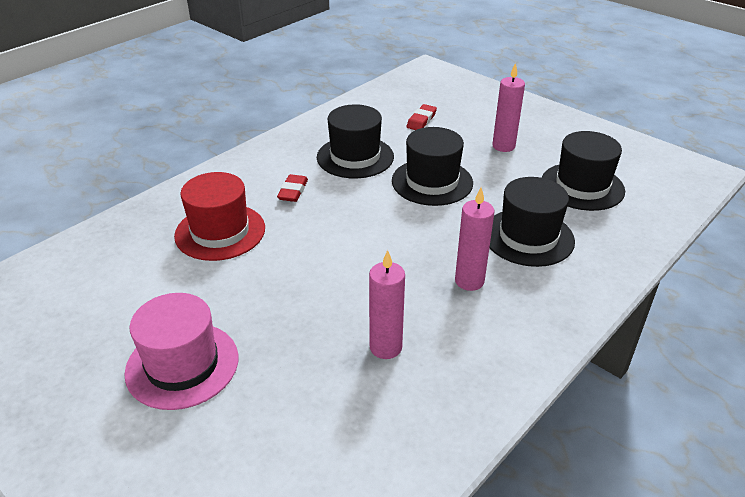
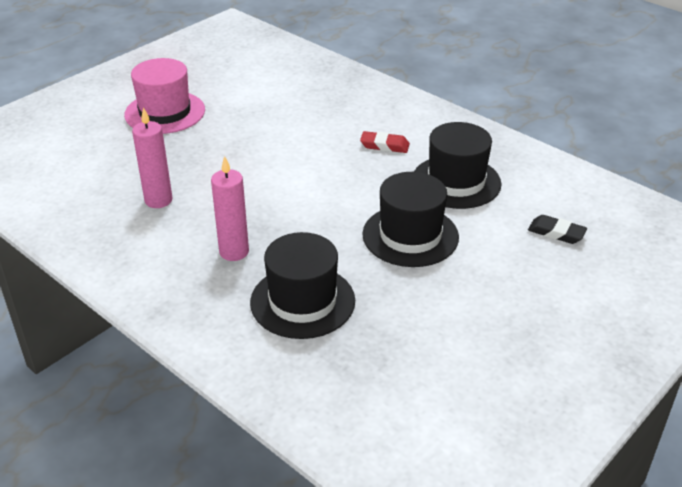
camera: 90 degrees right, 0 degrees up
red hat [174,172,265,261] -> none
red eraser [407,104,437,130] -> black eraser [528,215,587,244]
pink candle [492,63,525,152] -> none
black hat [542,131,625,211] -> none

